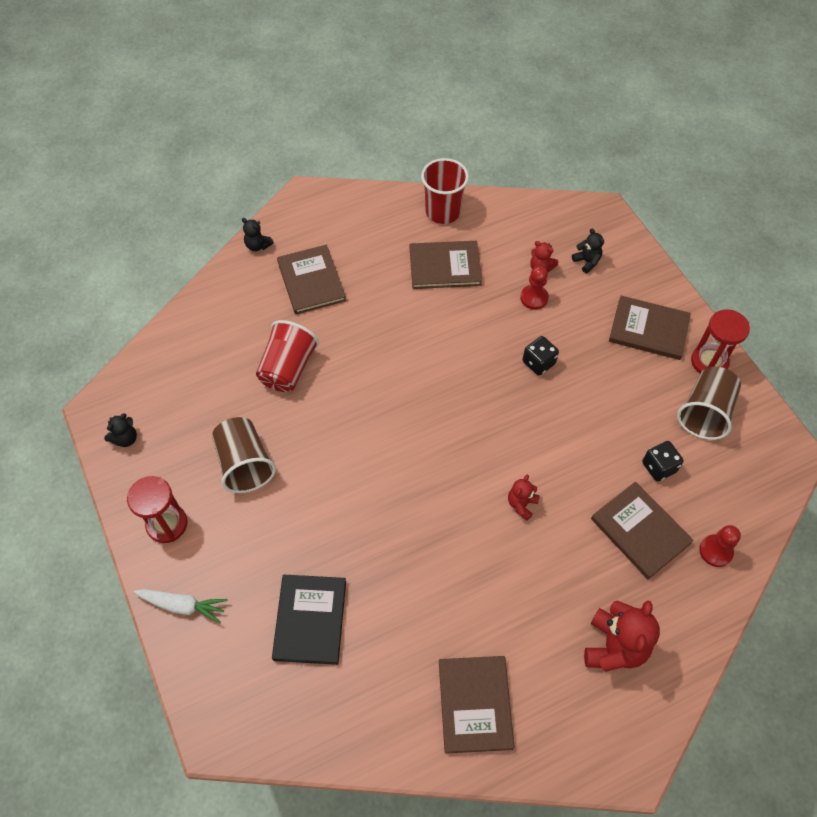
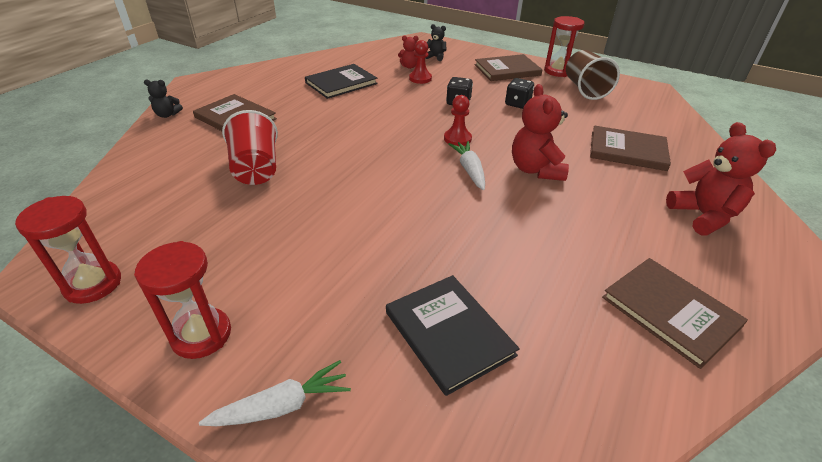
camera: 35 degrees left, 20 degrees down
black teddy bear [104,413,137,447] -> red hourglass [15,196,121,304]
brown cup [212,417,276,493] -> none
brown book [410,241,482,289] -> black book [305,64,378,99]
red cup [421,158,469,224] -> none
red teddy bear [508,475,540,521] -> red teddy bear [512,84,569,181], size x1.88
black dice [642,441,684,481] -> black dice moved to [505,78,534,109]
red pawn [699,525,741,567] -> red pawn moved to [444,95,472,146]
none -> white carrot [448,141,485,190]

